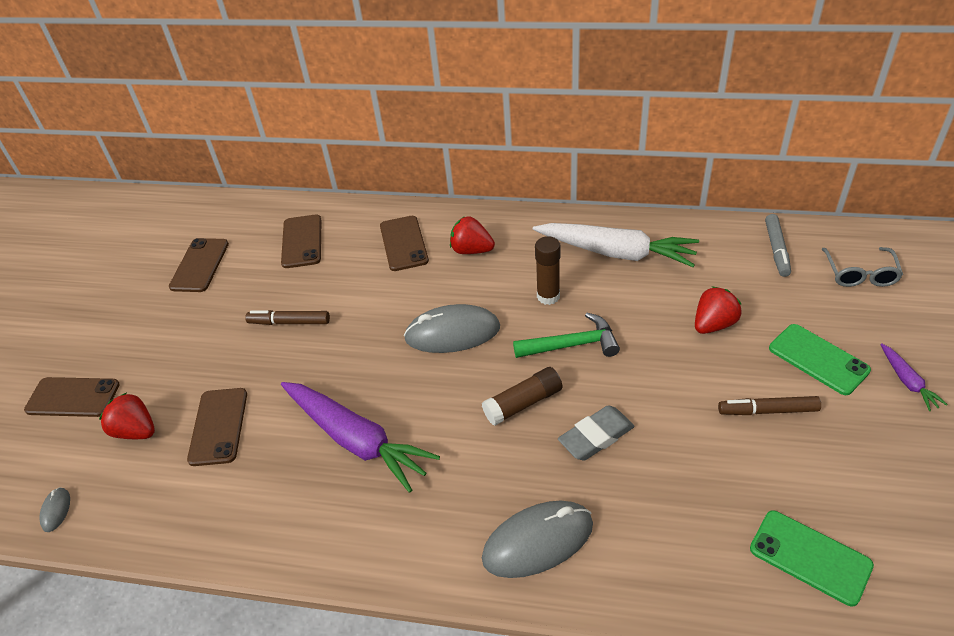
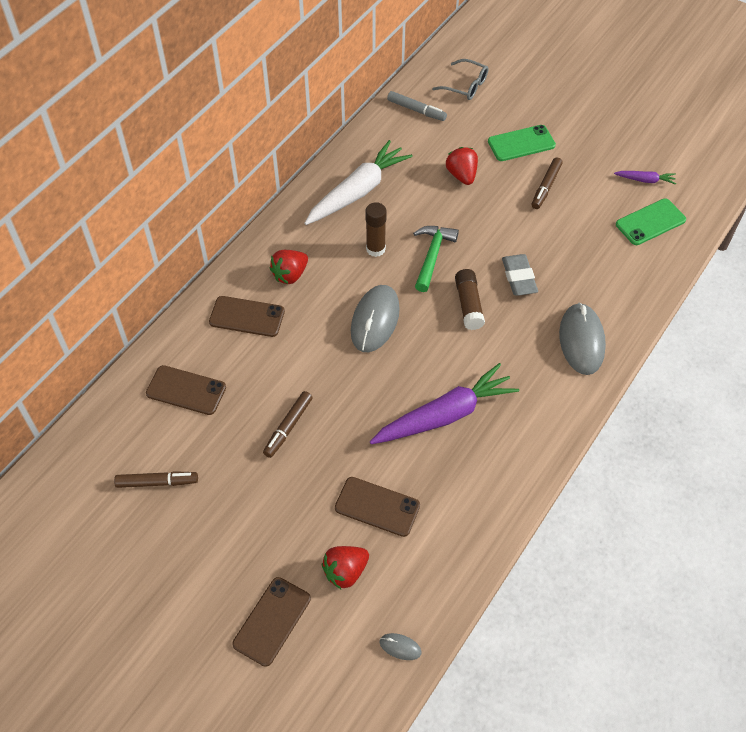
camera: 70 degrees left, 10 degrees up
brown phone [169,238,229,292] -> brown marker [114,471,198,488]
purple carrot [880,343,948,411] -> purple carrot moved to [614,171,676,185]

